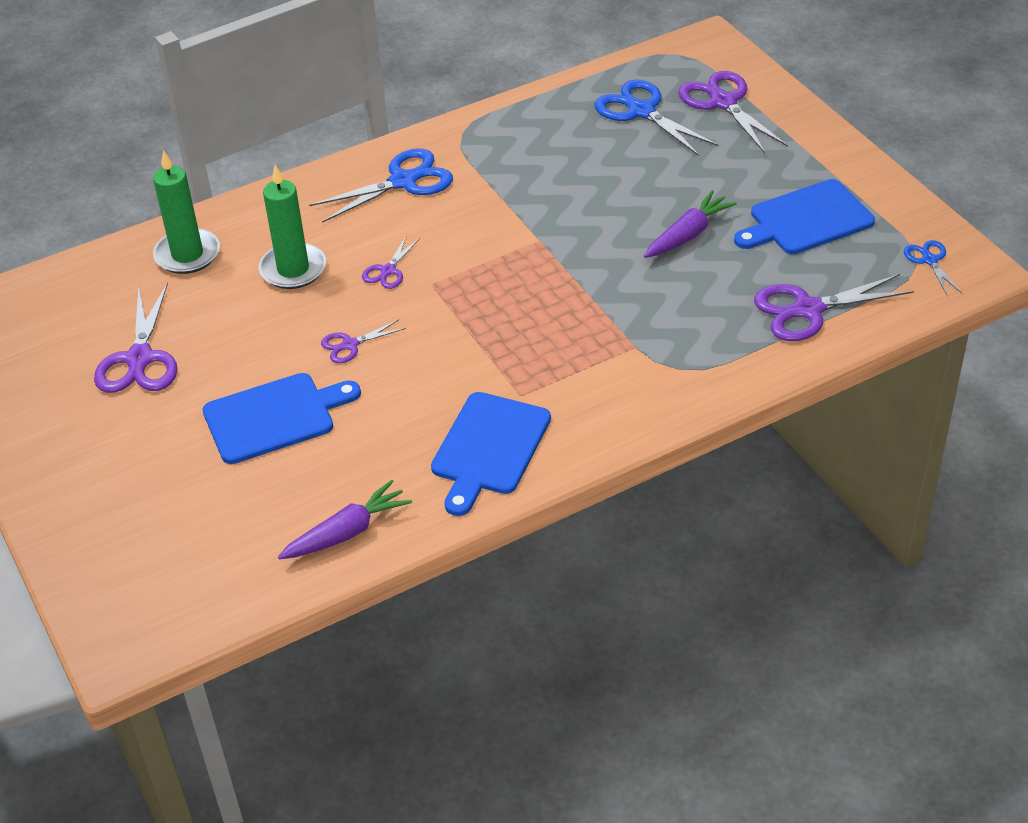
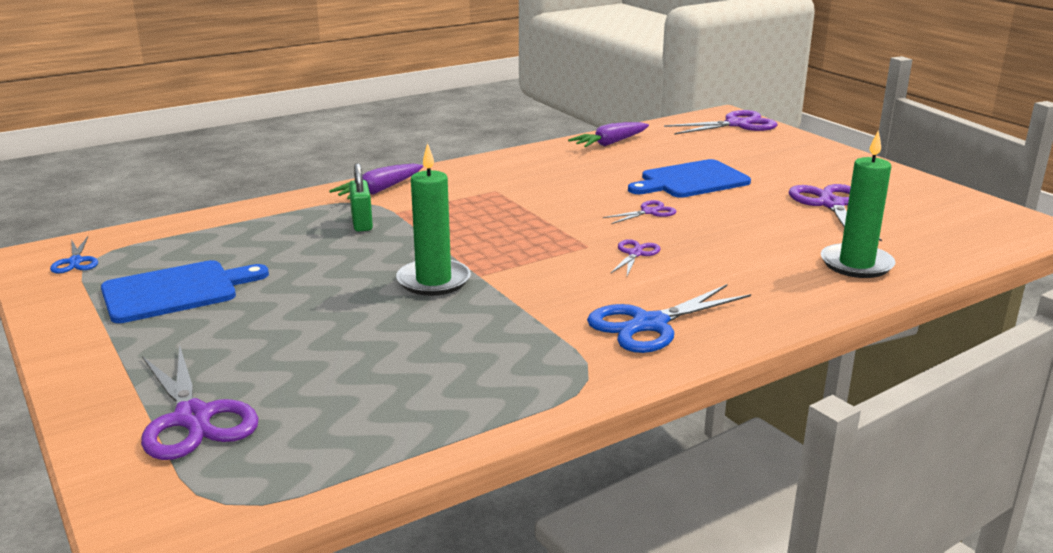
camera: 175 degrees right, 20 degrees down
green candle [259,165,326,289] -> green candle moved to [396,143,471,296]
blue cutting board [431,392,551,516] -> none
blue scissors [594,79,719,156] -> none
purple carrot [644,190,737,258] -> purple carrot moved to [329,164,423,199]
purple scissors [754,274,914,341] -> purple scissors moved to [664,110,778,135]
none -> green padlock [349,163,373,232]

